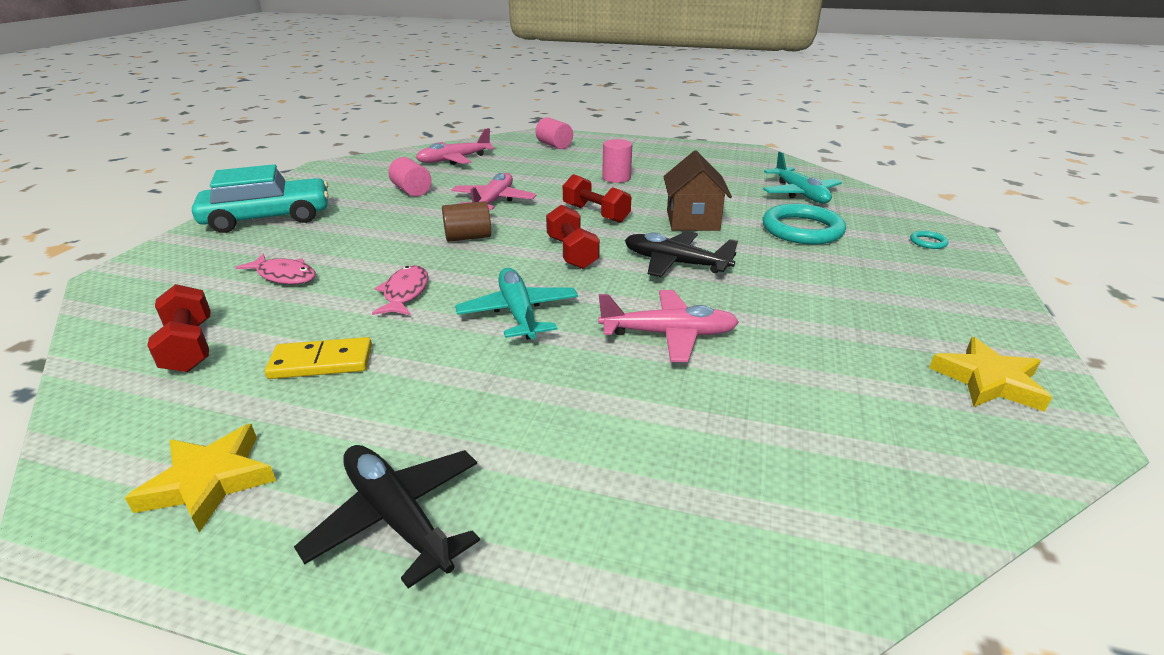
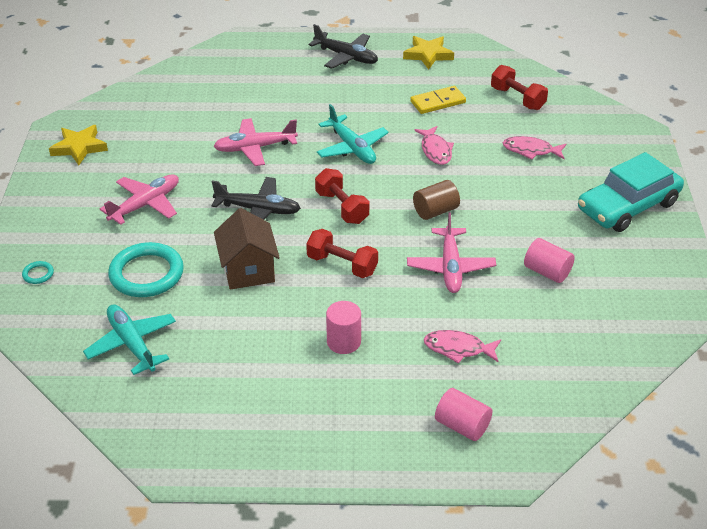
camera: 165 degrees right, 10 degrees up
pink plane [416,128,494,165] -> pink plane moved to [100,174,179,225]
none -> pink fish [424,330,501,364]

